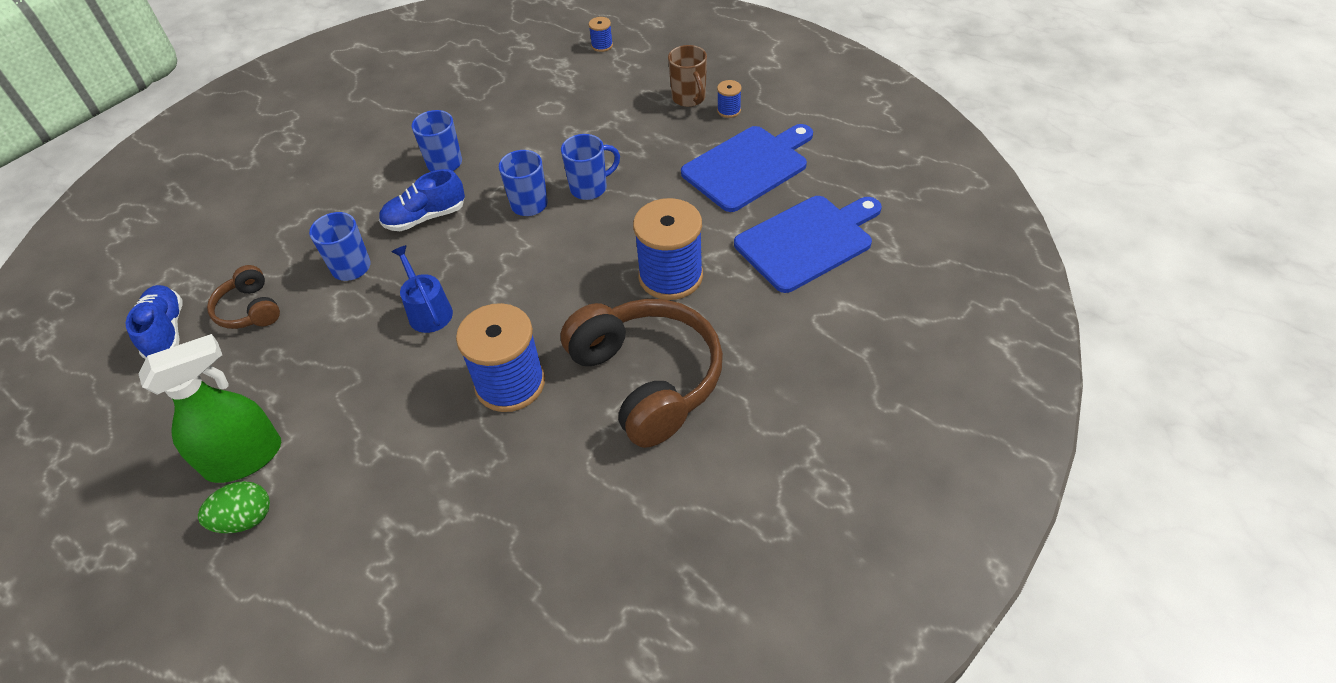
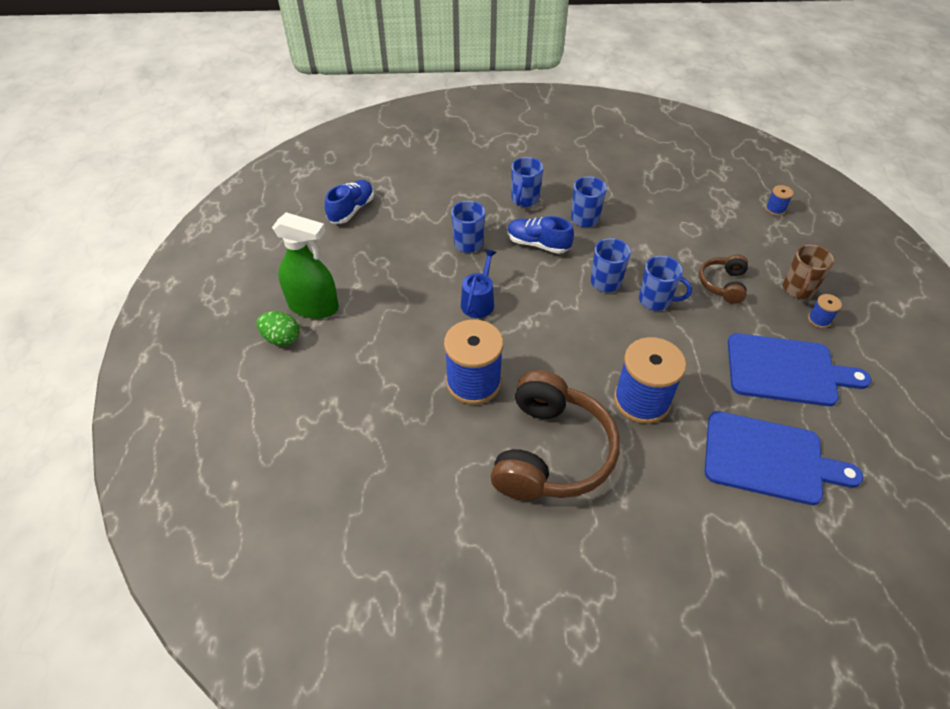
camera: 45 degrees right, 0 degrees up
brown headphones [207,265,280,329] -> brown headphones moved to [699,254,748,304]
none -> blue mug [512,157,543,207]

